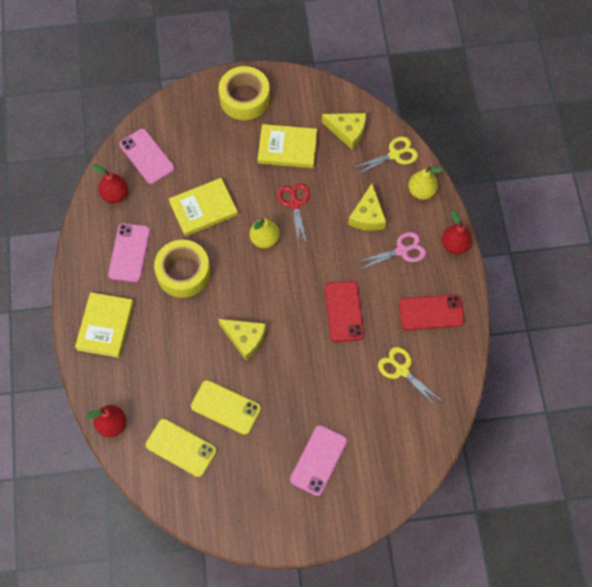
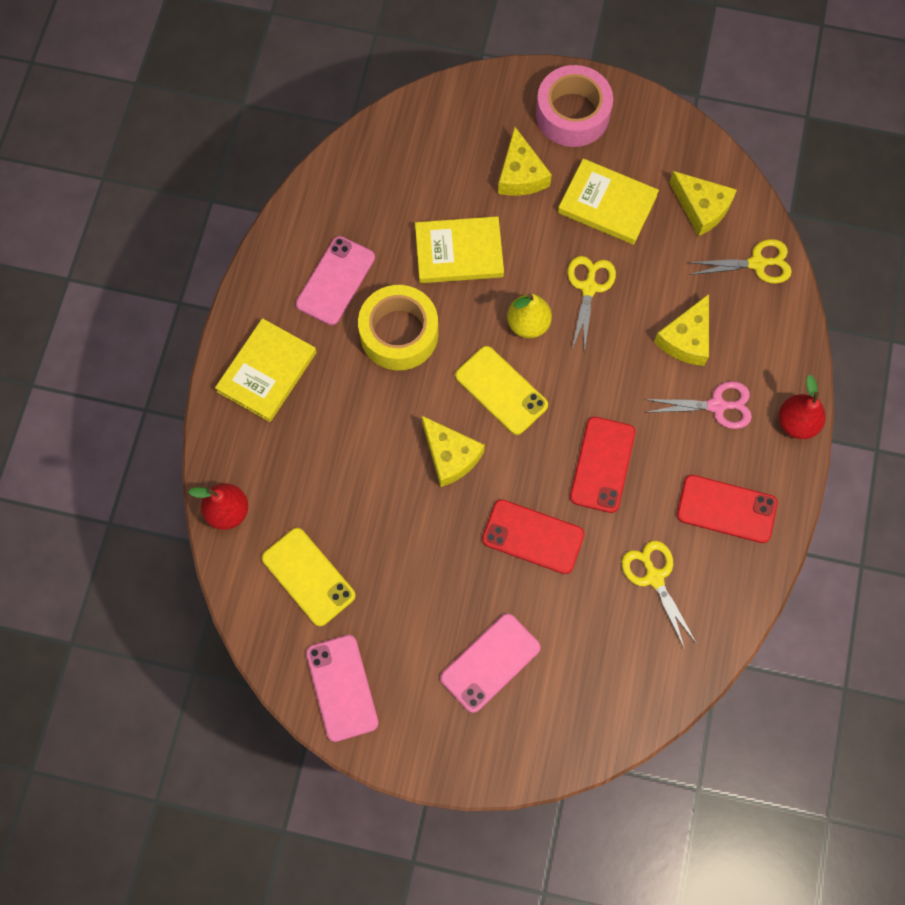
camera: 20 degrees right, 5 degrees up
red pear [93,164,128,203] -> none
pink phone [119,129,174,184] -> pink phone moved to [306,635,379,742]
yellow phone [191,380,261,435] -> yellow phone moved to [455,346,548,435]
yellow tape [219,66,270,120] -> pink tape [536,65,613,147]
red scissors [277,183,310,246] -> yellow scissors [568,256,616,353]
yellow pear [408,167,443,200] -> none
none -> red phone [482,499,585,574]
none -> yellow cheese [498,127,552,196]

